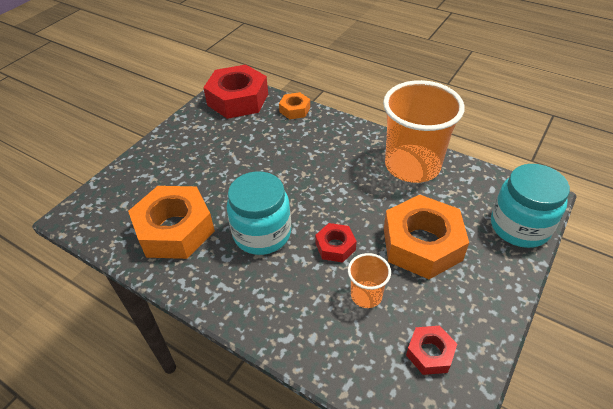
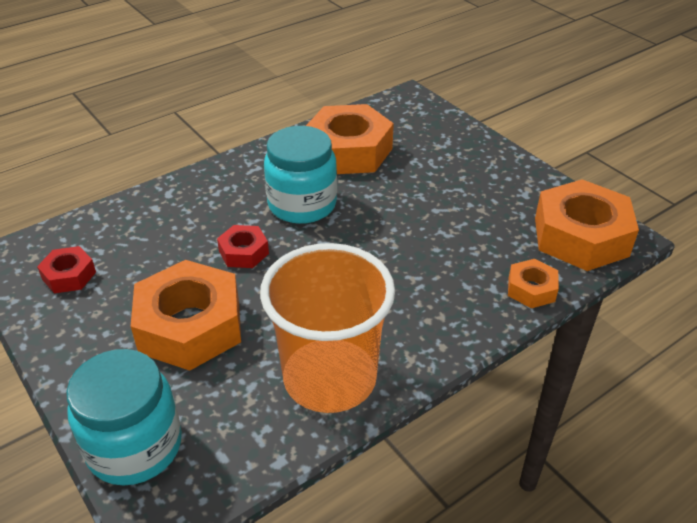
camera: 110 degrees right, 5 degrees down
red nut [203,65,268,119] -> orange nut [535,179,639,271]
orange cup [348,253,391,308] -> none

